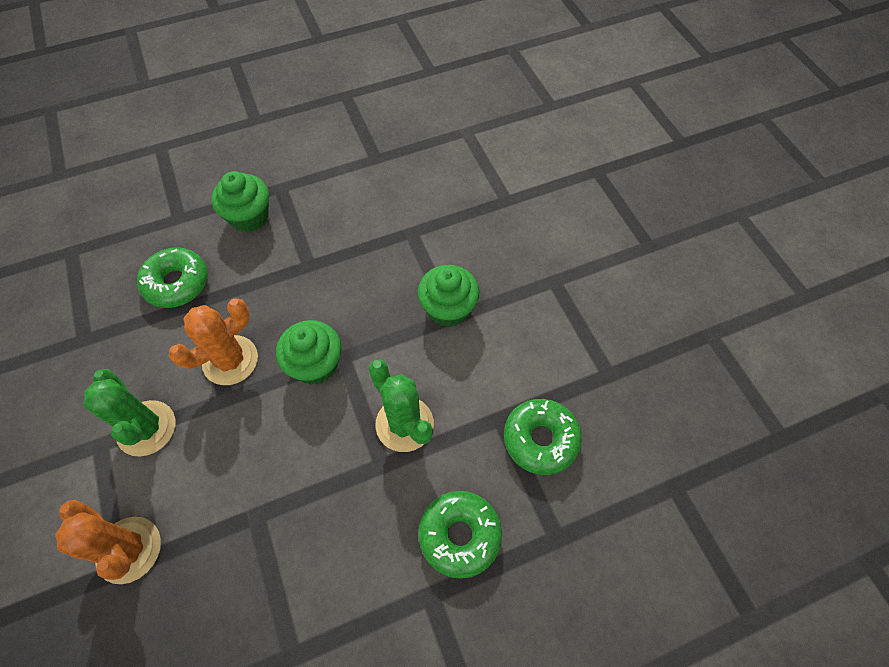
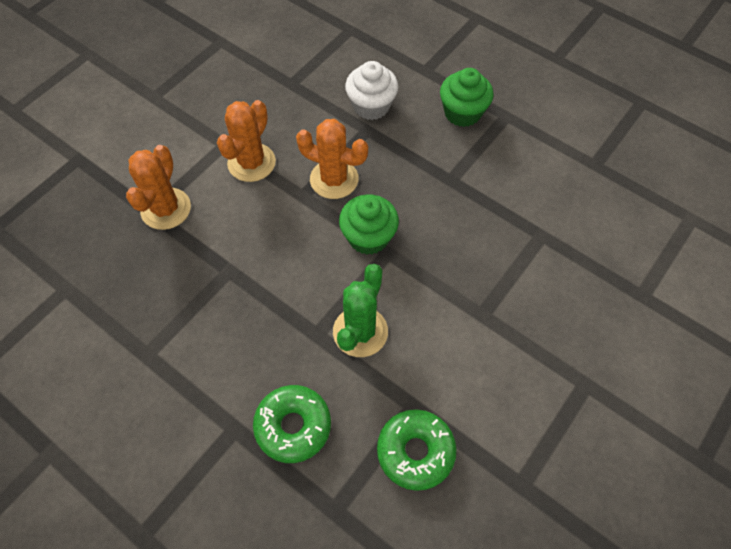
camera: 60 degrees right, 0 degrees up
green cactus [83,369,175,457] -> orange cactus [217,100,276,182]
green donut [137,247,208,308] -> white cupcake [345,61,399,120]
green cupcake [418,265,480,327] -> none

